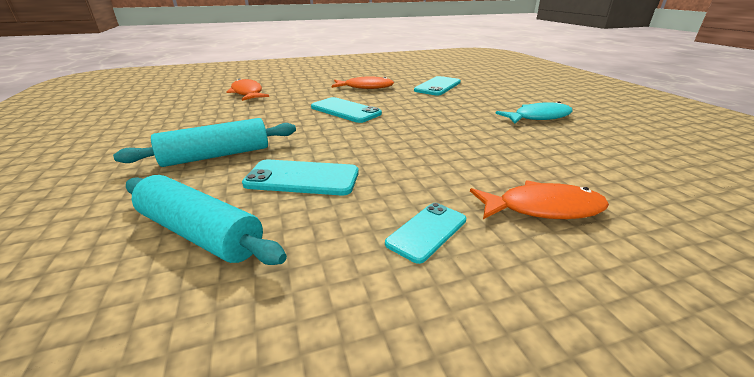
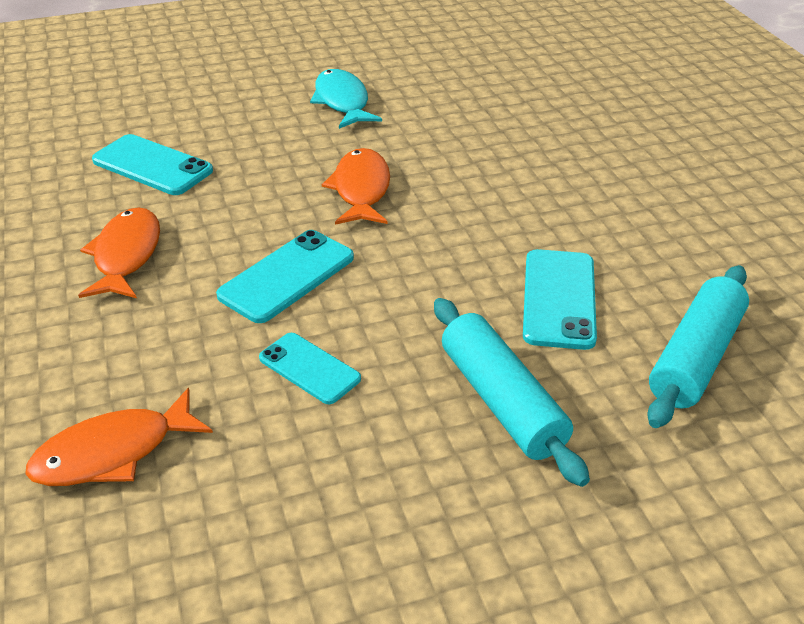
camera: 90 degrees left, 10 degrees up
turquoise phone [385,203,466,264] -> turquoise phone moved to [259,333,361,404]
orange fish [470,180,609,219] -> orange fish moved to [322,148,390,225]

